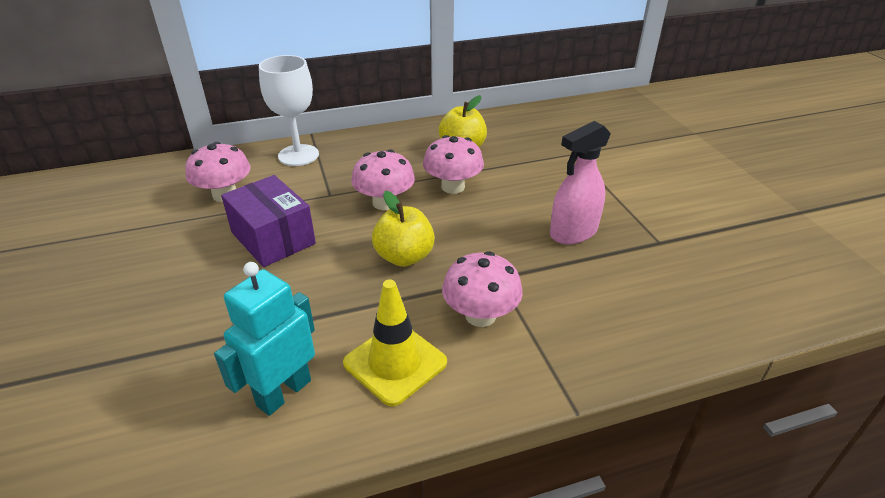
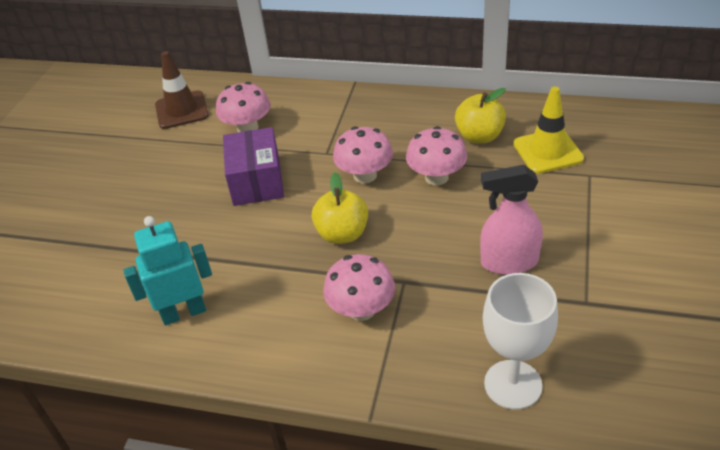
camera: 35 degrees right, 5 degrees up
white goblet [259,55,319,166] -> white goblet moved to [483,273,558,410]
yellow traffic cone [343,279,447,406] -> yellow traffic cone moved to [513,87,584,174]
none -> brown traffic cone [155,51,209,129]

